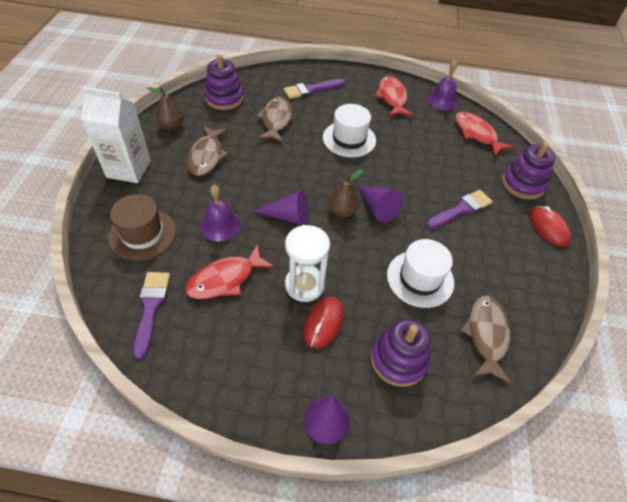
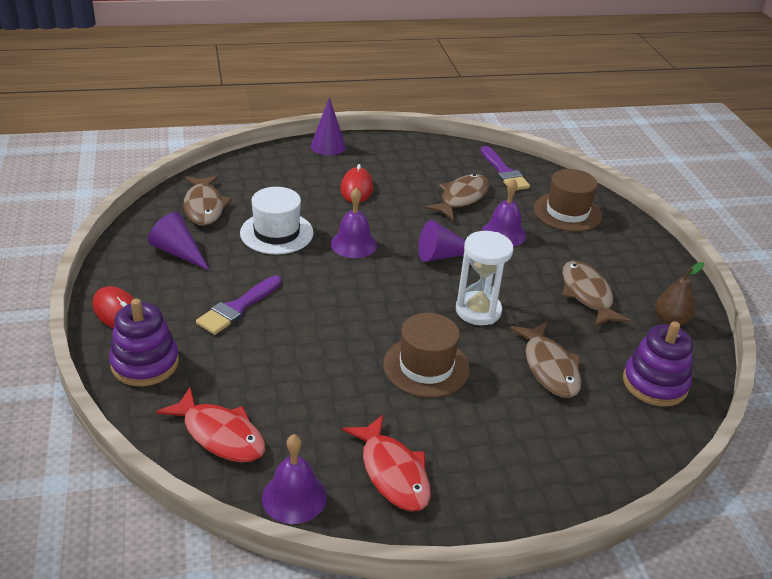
camera: 160 degrees right, 15 degrees down
white carton [81,87,151,183] -> none
red fish [185,244,274,299] -> brown fish [424,174,490,220]
purple brush [284,79,345,99] -> none
white hourglass [285,225,330,302] -> white hourglass moved to [456,231,513,325]
white hat [323,104,376,157] -> brown hat [383,313,470,398]
brown pear [329,169,363,217] -> none
purple cone [358,185,403,222] -> purple cone moved to [148,212,209,270]
purple stacking toy [371,318,431,387] -> none
none -> purple bell [331,187,377,258]

